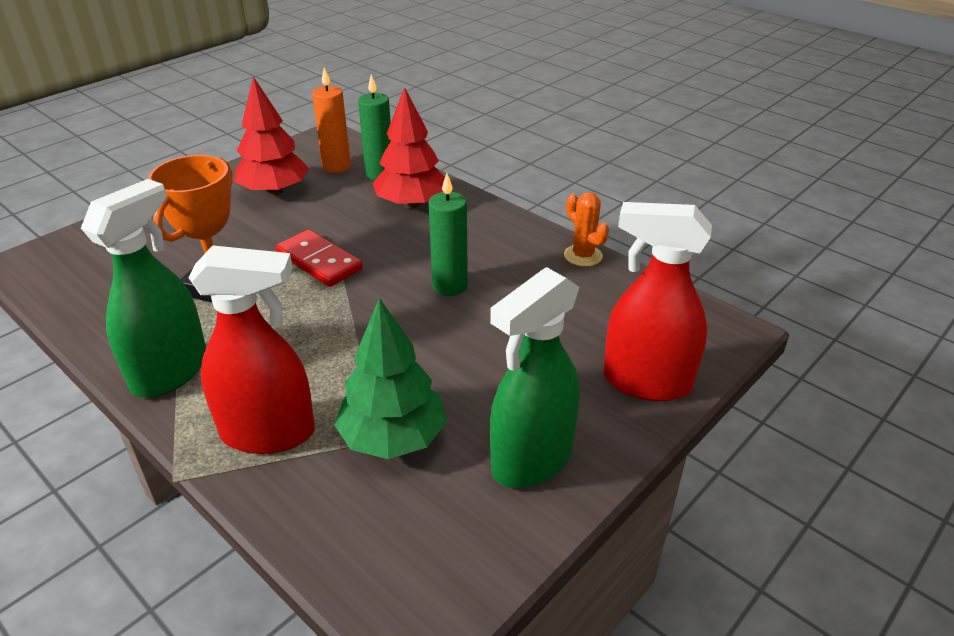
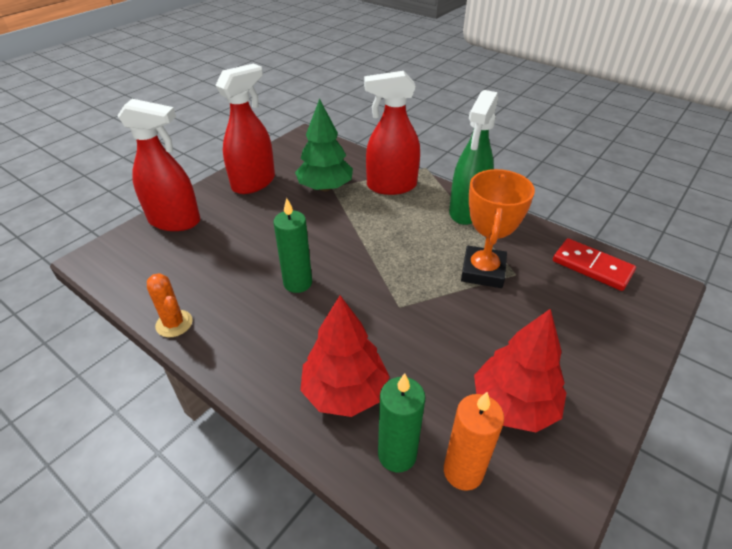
camera: 175 degrees right, 5 degrees up
red domino [276,229,363,287] -> red domino moved to [553,238,636,291]
green spray bottle [490,267,580,488] -> red spray bottle [215,63,275,194]

